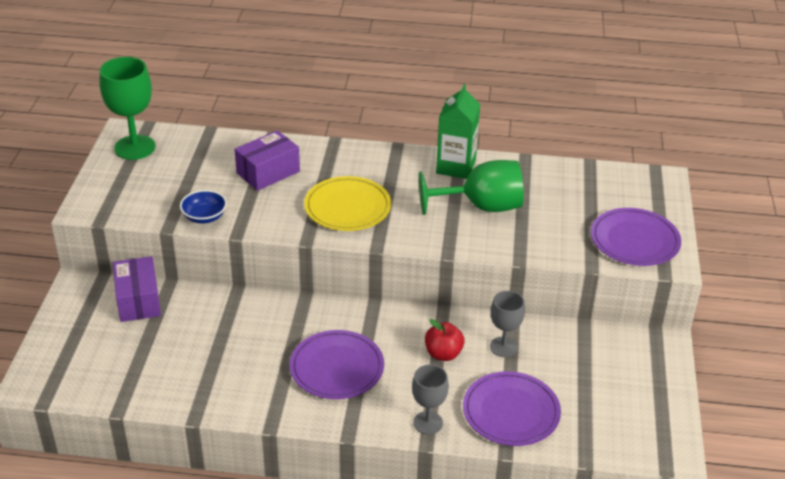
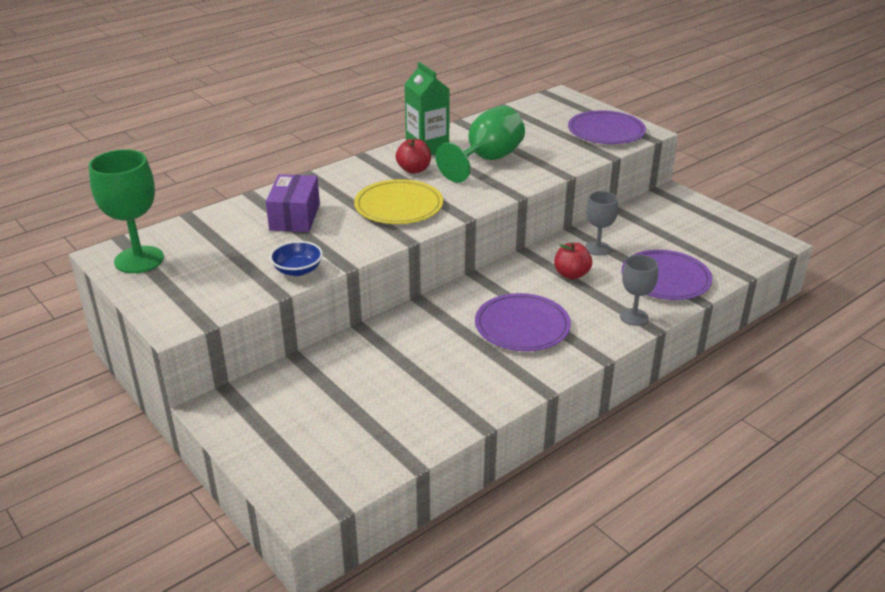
camera: 45 degrees left, 5 degrees down
purple box [113,256,161,322] -> none
none -> red apple [396,138,431,174]

